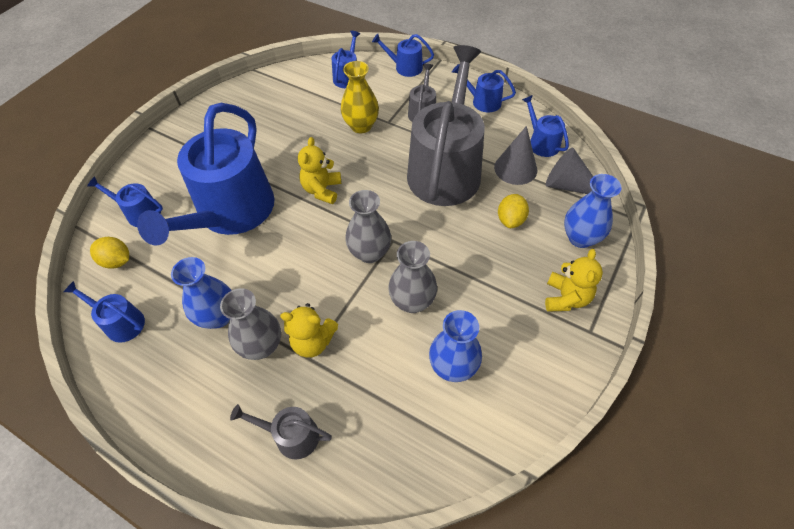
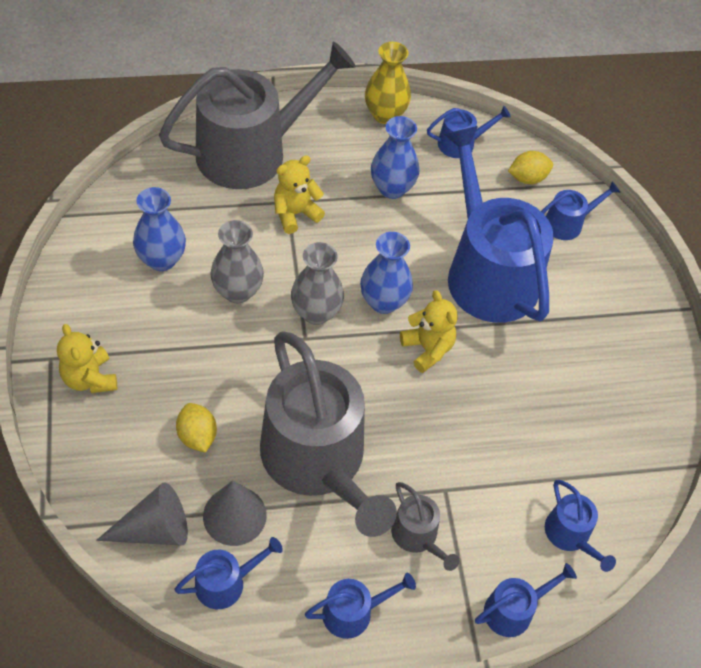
camera: 135 degrees right, 0 degrees up
grey vase [220,288,281,360] -> none
grey watering can [230,404,332,460] -> grey watering can [159,41,356,189], size x2.34
yellow vase [341,61,379,134] -> yellow vase moved to [365,42,411,124]
blue watering can [522,95,569,157] -> blue watering can turned 45 degrees counterclockwise [174,537,283,609]
blue vase [564,174,622,248] -> blue vase moved to [360,232,413,314]

